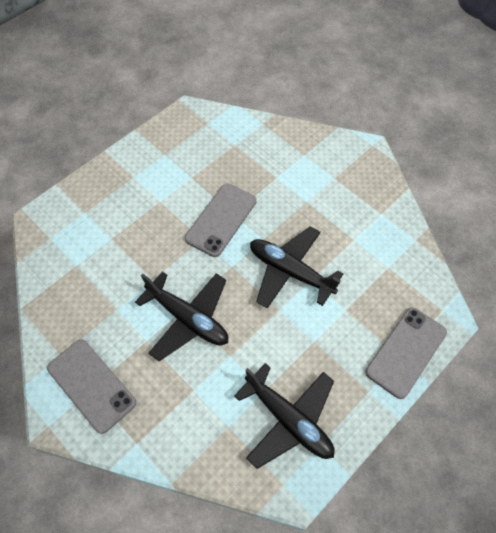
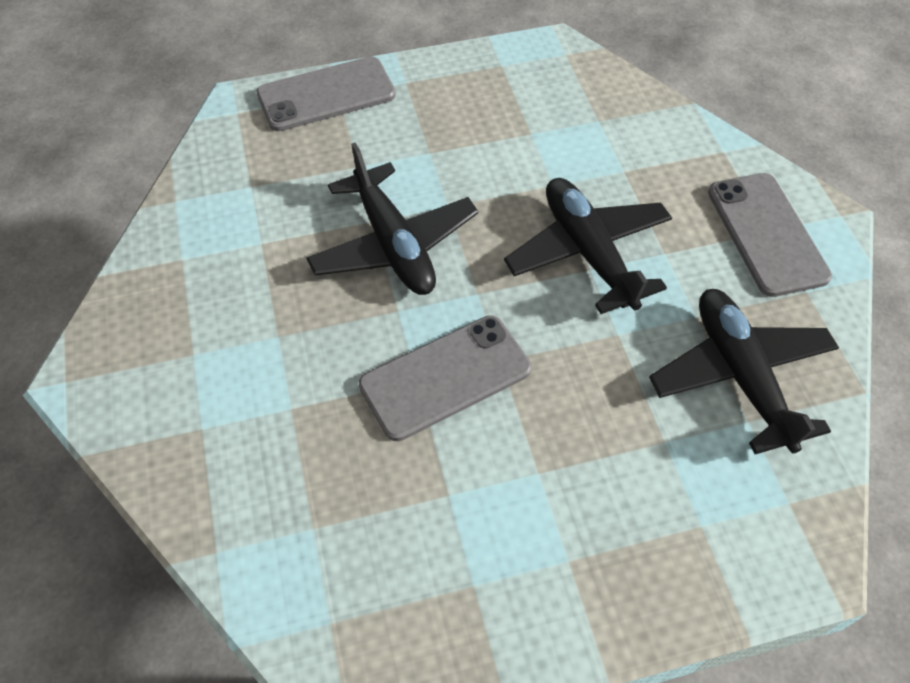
camera: 150 degrees left, 5 degrees down
black plane [234,363,335,469] -> black plane moved to [649,289,839,454]

